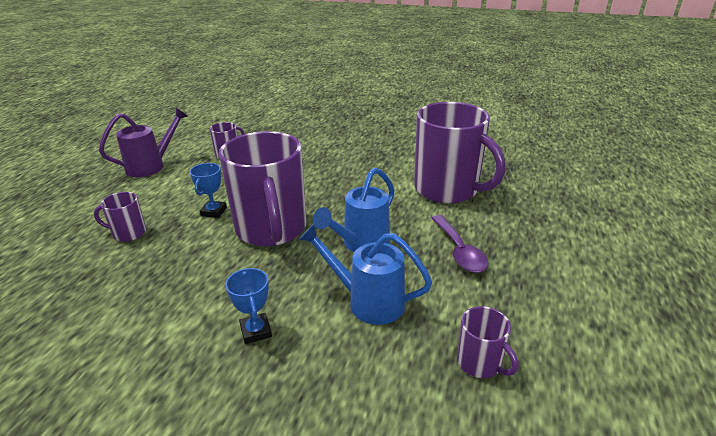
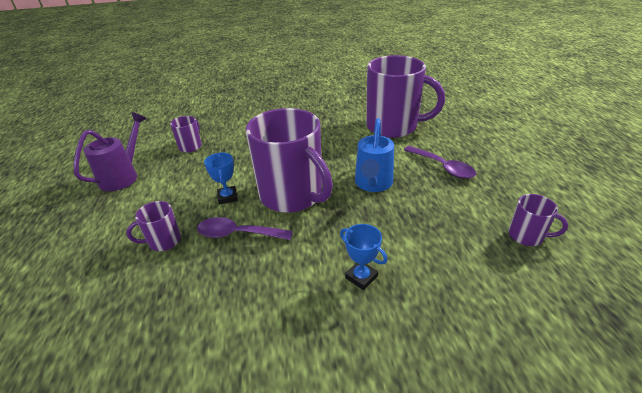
camera: 25 degrees left, 5 degrees up
blue watering can [298,223,432,325] -> none
none -> purple spoon [197,217,293,240]

